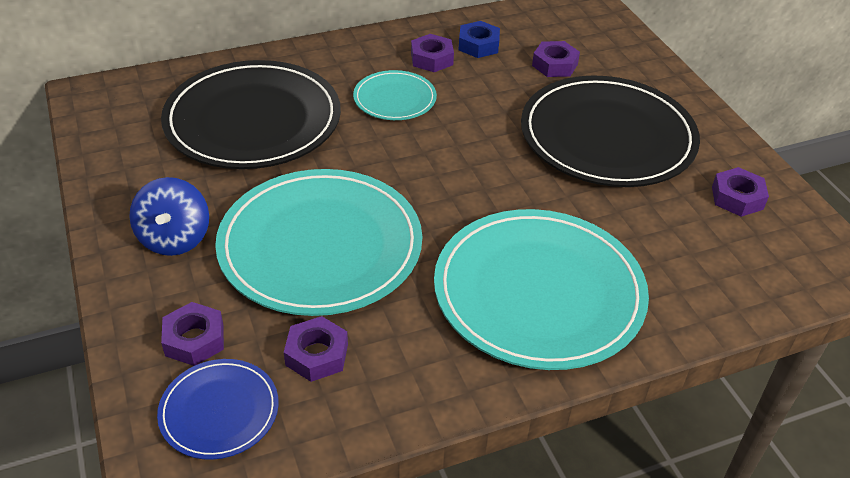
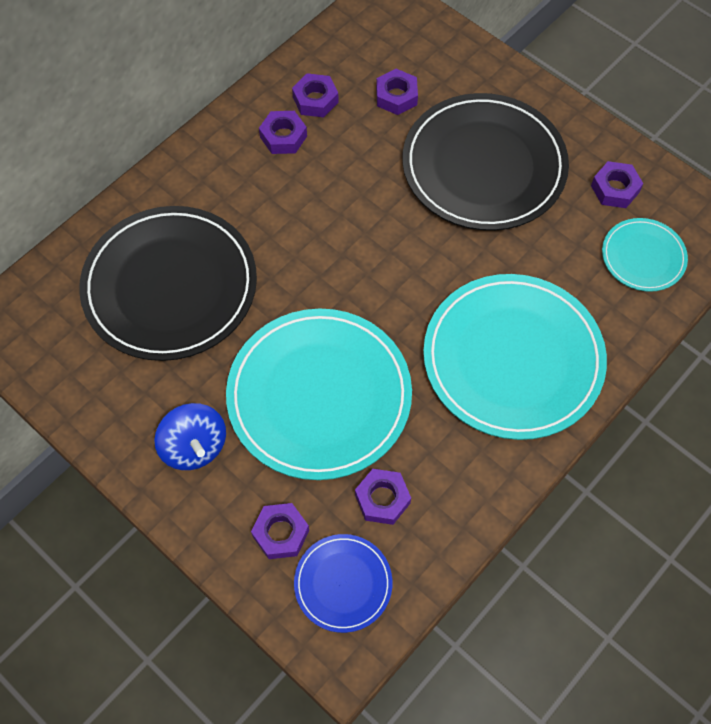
camera: 25 degrees left, 20 degrees up
turquoise plate [353,70,437,120] -> turquoise plate moved to [602,218,688,292]
blue nut [458,21,500,58] -> purple nut [292,73,339,117]

